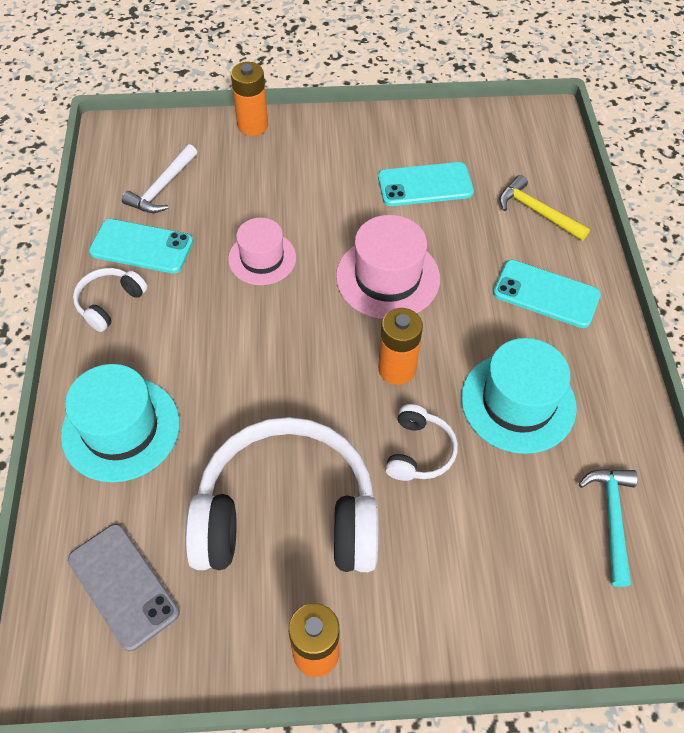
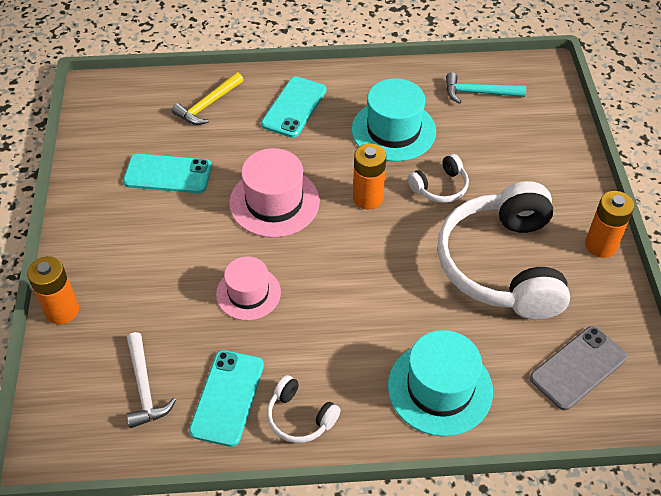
camera: 90 degrees left, 5 degrees down
white hammer [122,144,197,213] -> white hammer turned 45 degrees clockwise [127,332,176,428]
turquoise phone [378,162,474,206] -> turquoise phone turned 75 degrees counterclockwise [123,154,212,193]
white headphones [385,404,458,481] -> white headphones turned 135 degrees clockwise [408,154,469,203]

